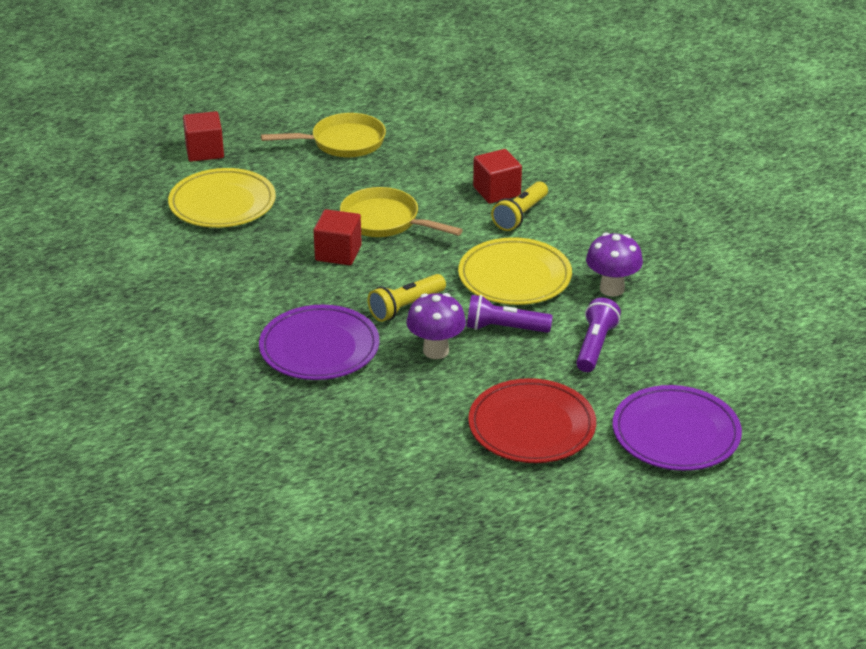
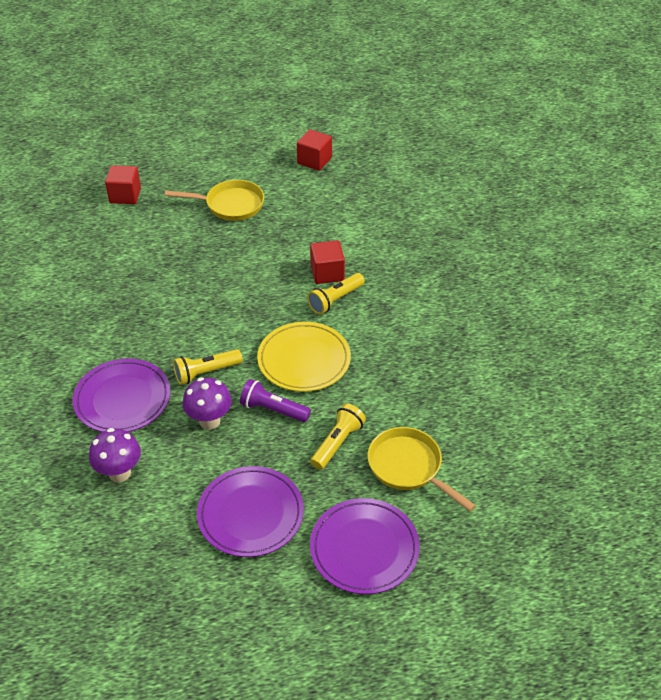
camera: 15 degrees right, 10 degrees up
yellow plate [168,168,276,228] -> none
red cube [314,209,362,265] -> red cube moved to [297,129,332,171]
yellow pan [340,187,463,237] -> yellow pan moved to [368,427,476,512]
red plate [468,378,596,463] -> purple plate [197,466,304,557]
purple flashlight [576,298,621,372] -> yellow flashlight [310,403,366,470]
purple mushroom [586,232,643,297] -> purple mushroom moved to [89,428,141,482]

